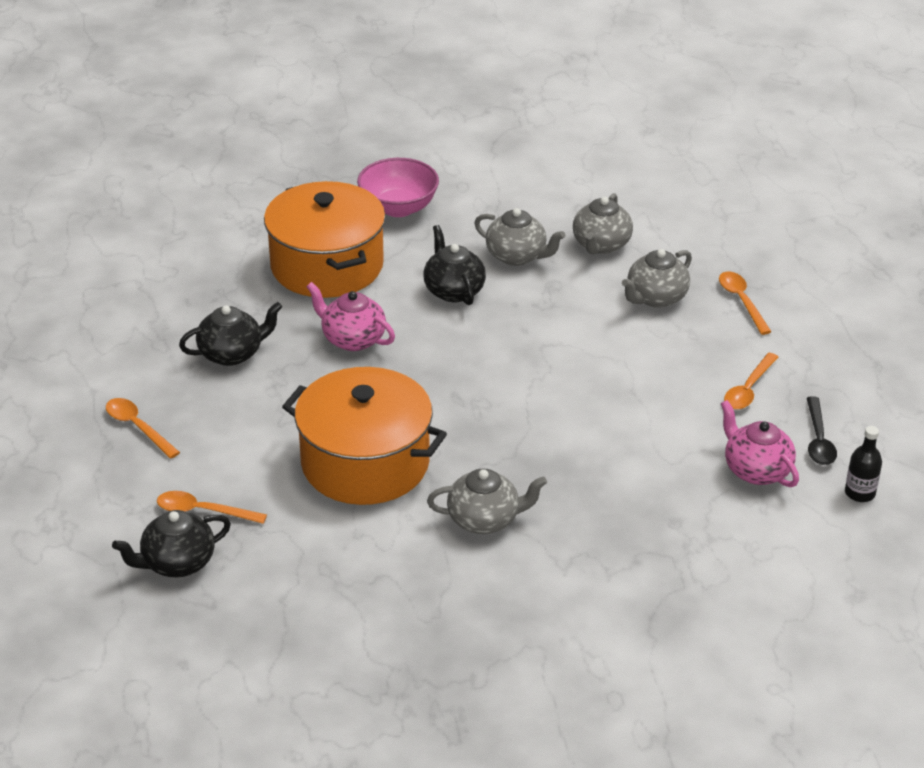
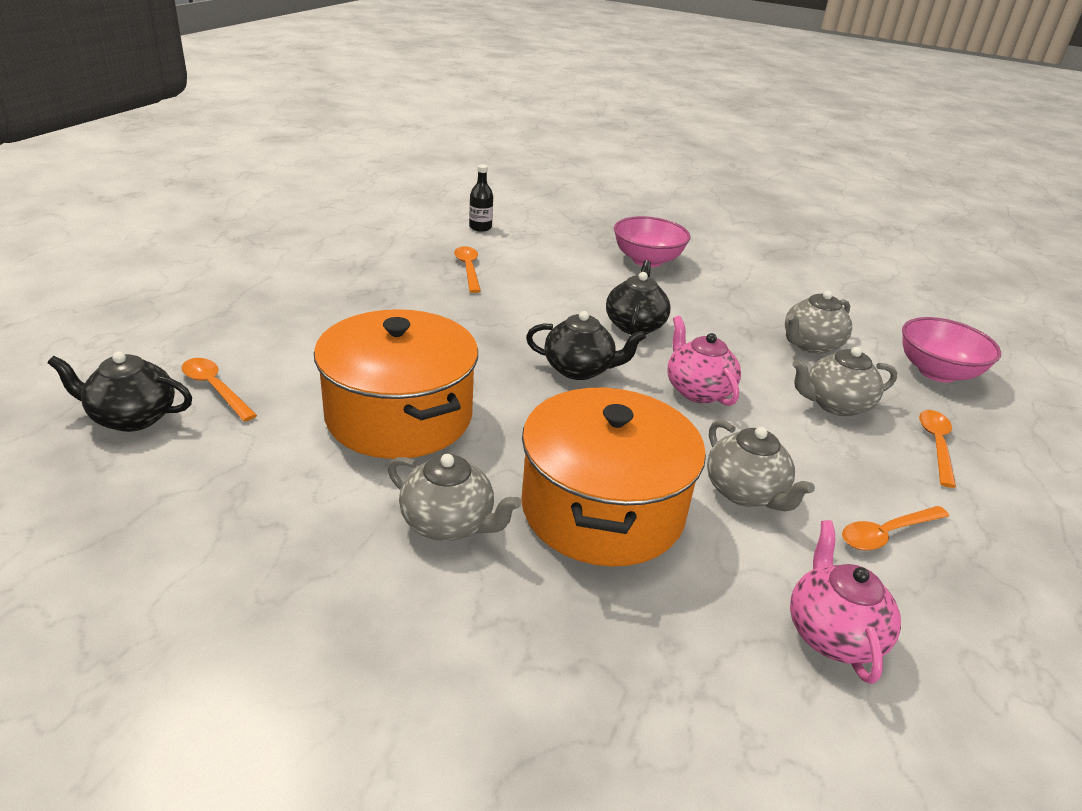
camera: 30 degrees right, 5 degrees down
orange spoon [106,398,180,459] -> orange spoon moved to [454,246,481,293]
black teapot [179,302,282,366] -> black teapot moved to [526,311,646,380]
orange pot [264,181,386,298] -> orange pot moved to [521,388,706,567]
pink teapot [306,282,395,351] -> pink teapot moved to [667,316,741,406]
grey teapot [474,208,565,266] -> grey teapot moved to [707,420,815,511]
black spoon [807,396,837,465] -> none
black bottle [845,426,882,502] -> black bottle moved to [469,164,493,232]
none -> pink bowl [902,317,1001,383]

